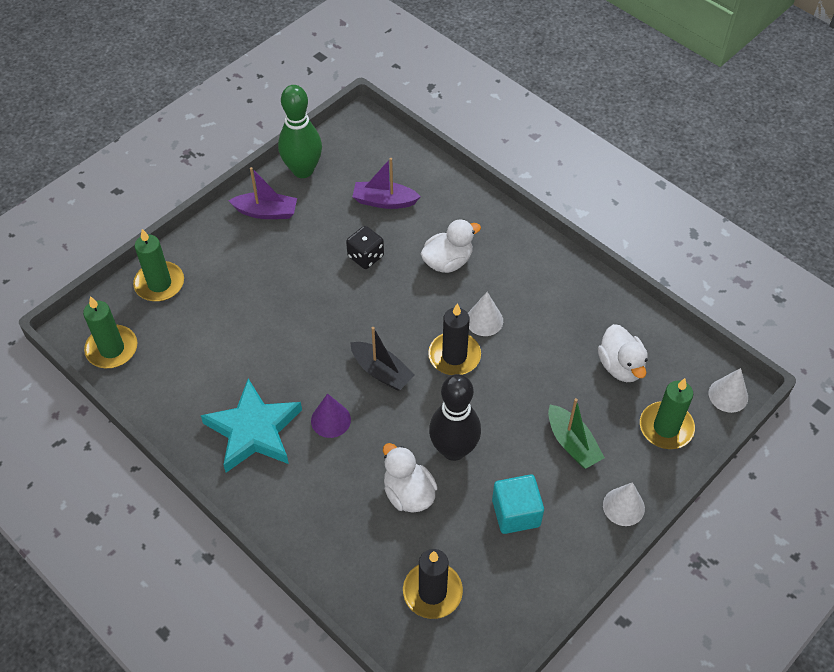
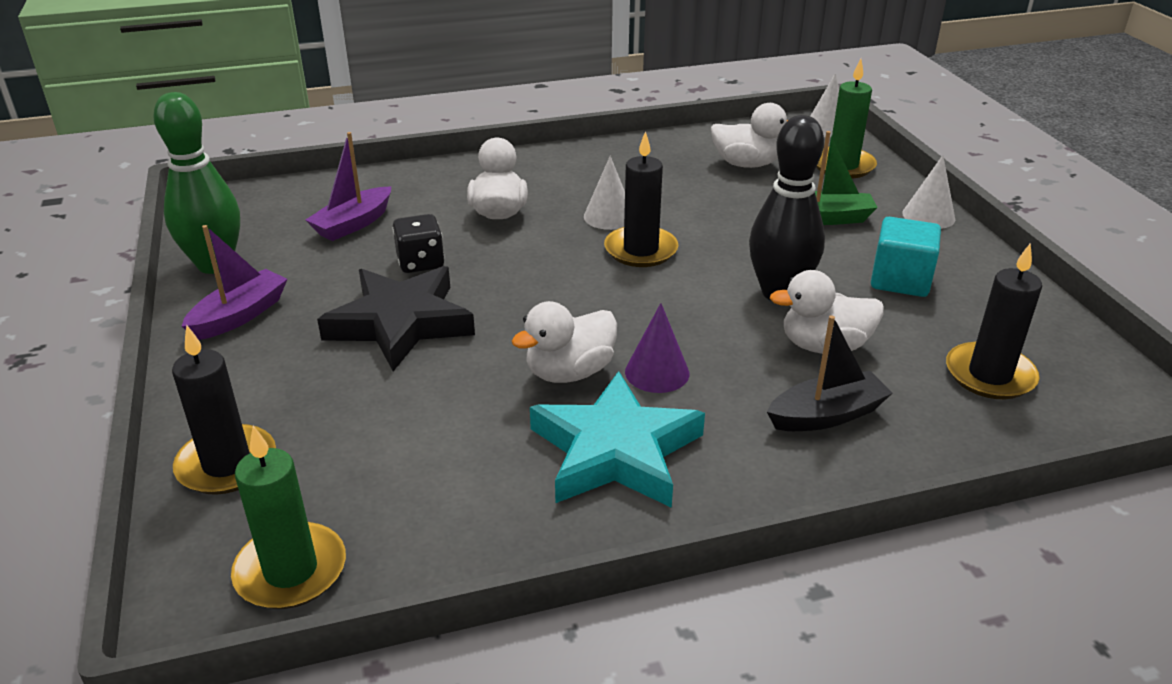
camera: 60 degrees left, 20 degrees down
green candle [133,229,184,302] -> black candle [172,325,276,495]
black boat [350,327,414,390] -> black boat moved to [767,315,892,431]
none -> black star [317,266,475,371]
none -> white duck [512,301,617,383]

